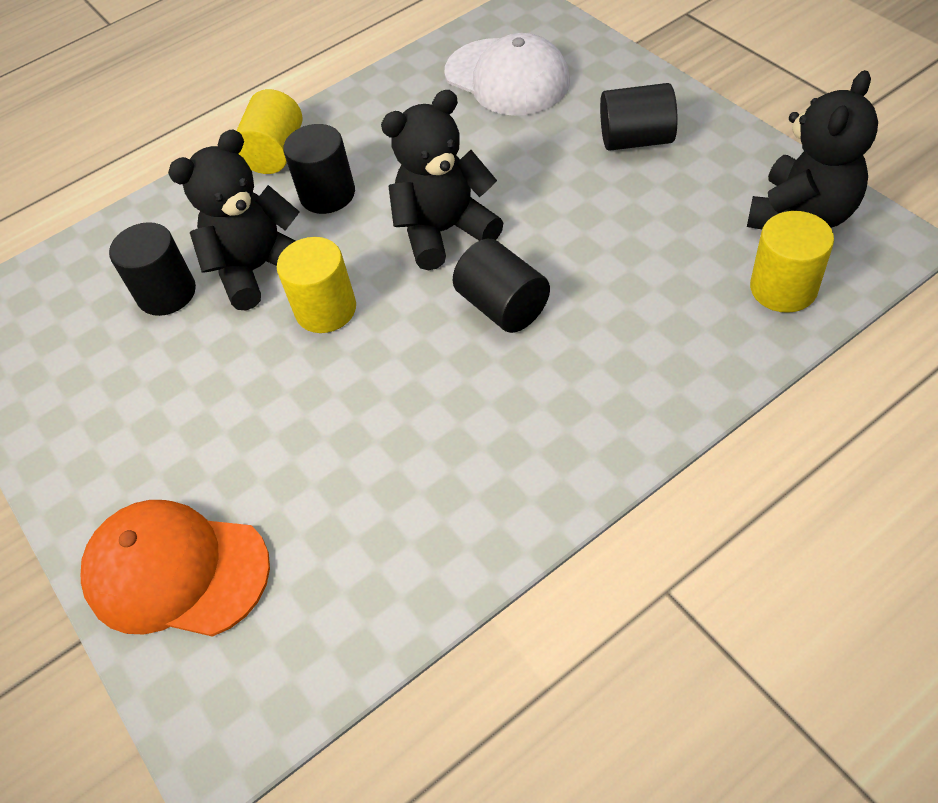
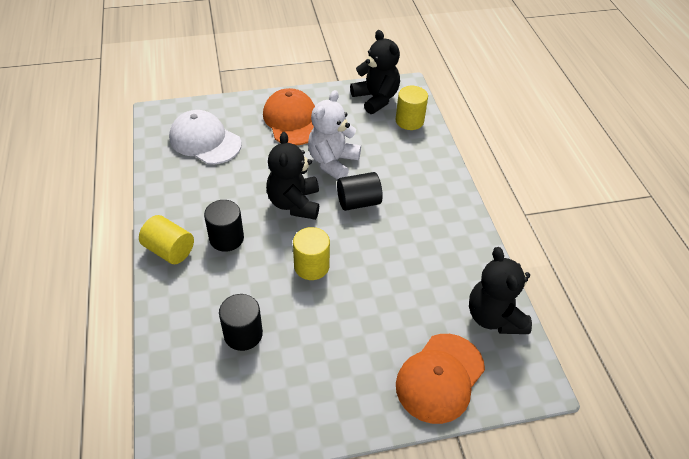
camera: 75 degrees left, 5 degrees down
black teddy bear [168,129,300,311] -> black teddy bear moved to [469,247,532,334]
white cap [444,33,570,116] -> white cap turned 120 degrees counterclockwise [169,110,242,164]
black cylinder [600,83,678,151] -> orange cap [263,88,315,145]
none -> white teddy bear [308,90,361,180]

